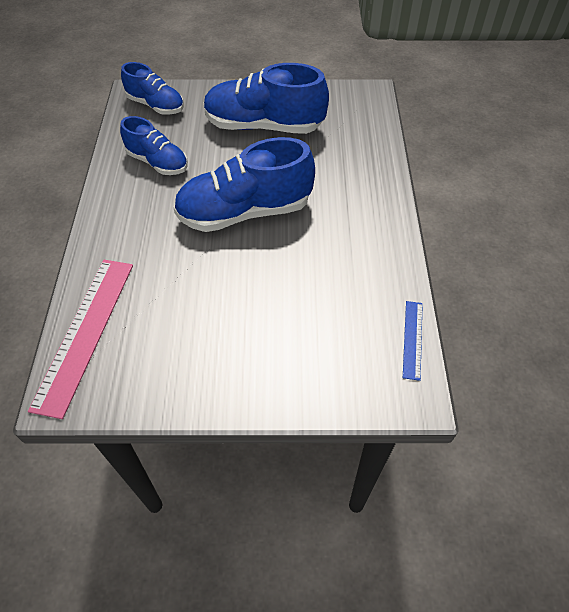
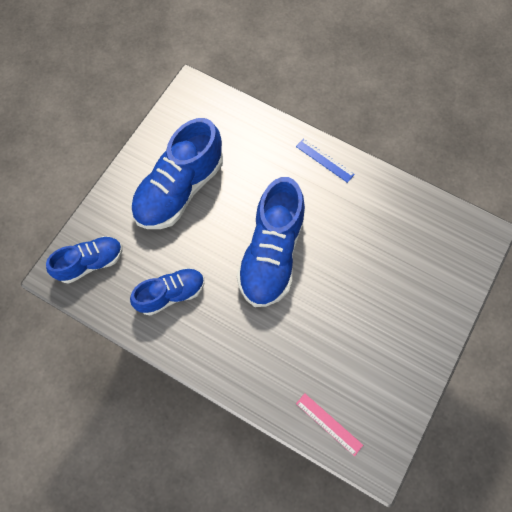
camera: 60 degrees left, 15 degrees up
pink ruler [28,260,133,419] -> pink ruler [296,393,363,456], size x0.49
blue ruler [403,301,423,381] -> blue ruler moved to [296,139,355,183]

